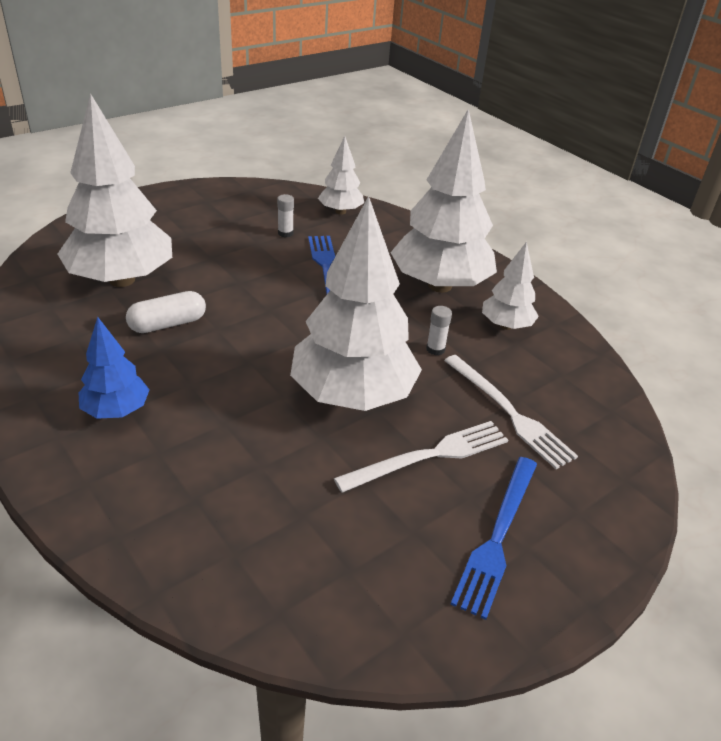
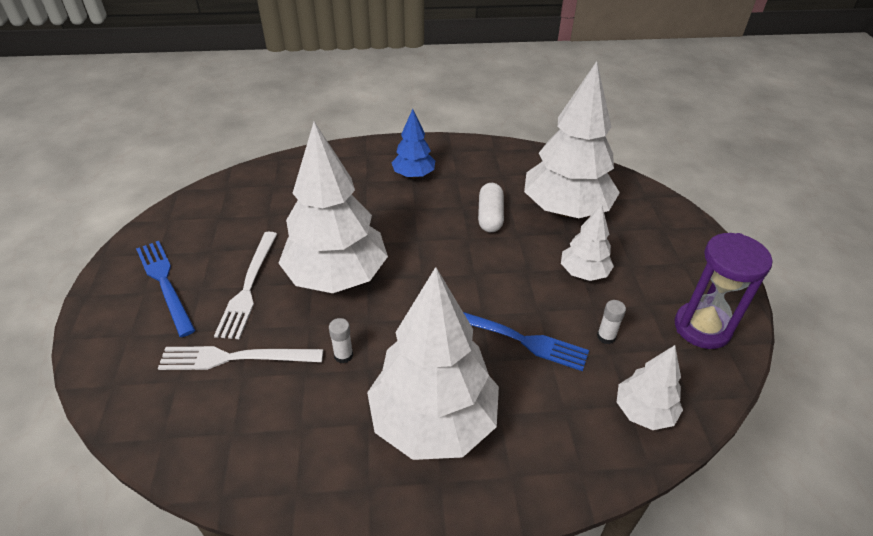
camera: 125 degrees right, 5 degrees up
white tree [482,242,539,330] -> white tree moved to [561,204,614,281]
none -> purple hourglass [675,233,773,349]

